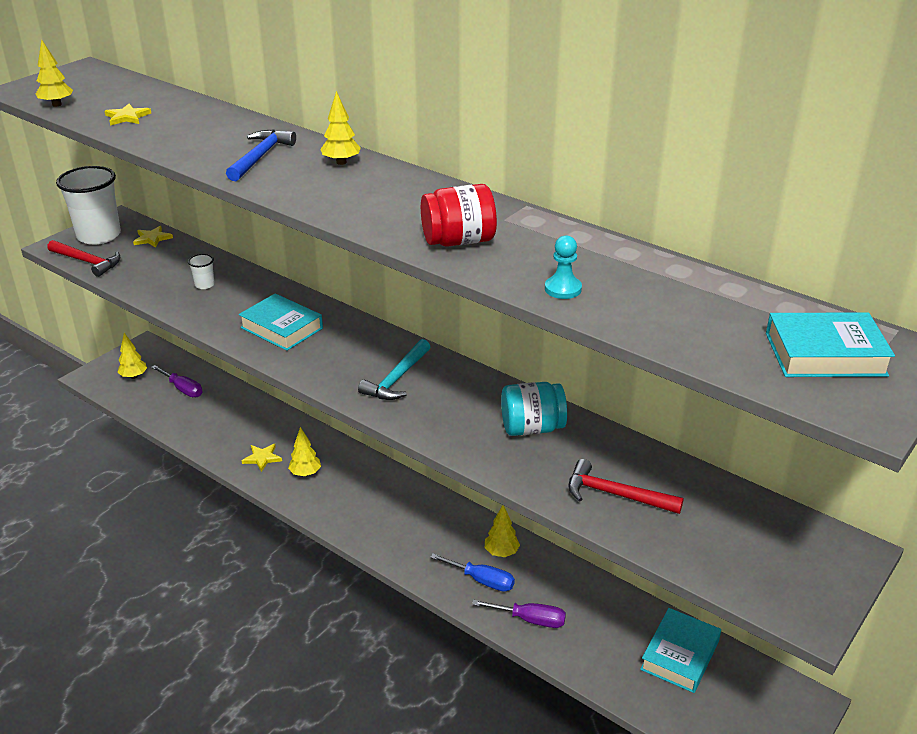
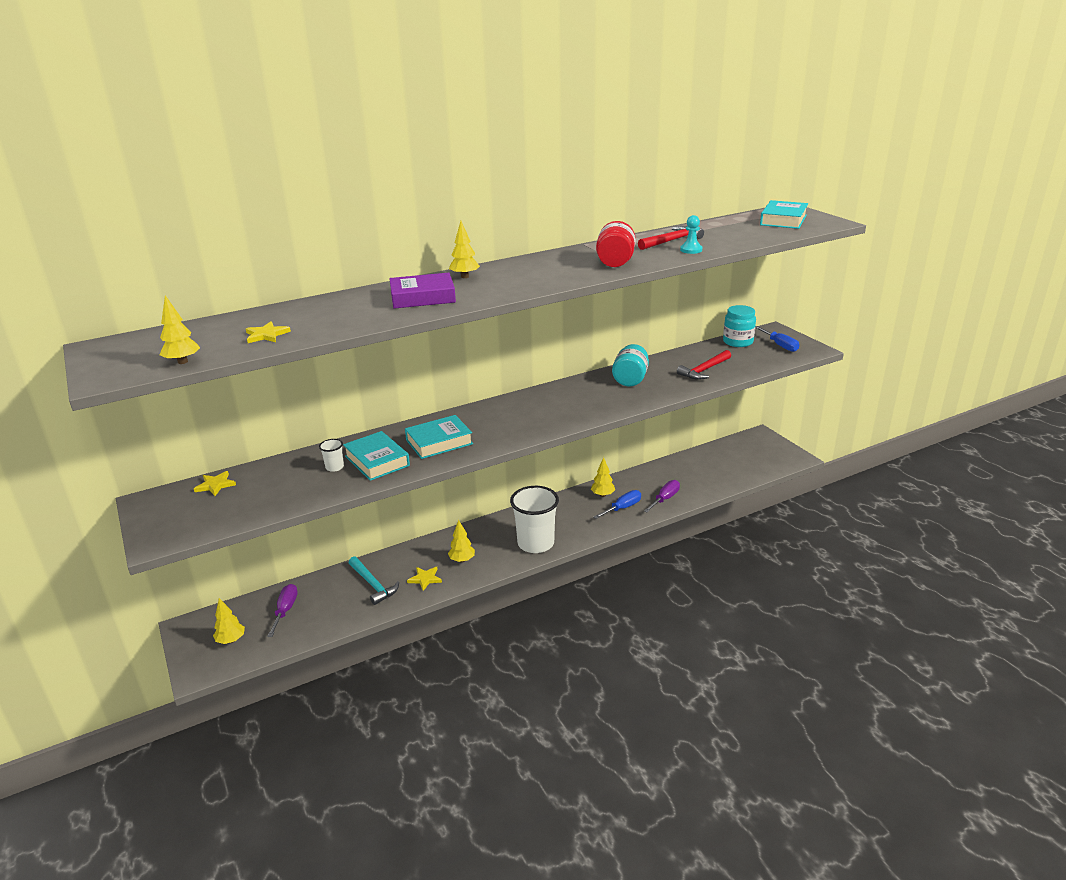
camera: 65 degrees left, 5 degrees down
red hammer [48,240,120,277] -> red hammer moved to [638,226,704,250]
white cup [56,166,121,245] -> white cup moved to [510,486,559,553]
purple screwdriver [151,365,203,397] -> purple screwdriver turned 60 degrees counterclockwise [267,584,298,637]
blue hammer [226,129,296,181] -> purple book [389,273,456,309]
turquoise hammer [358,339,430,400] -> turquoise hammer moved to [349,556,399,605]
turquoise book [640,608,721,693] -> turquoise book moved to [343,431,410,481]
none -> turquoise jar [723,305,756,347]
none -> blue screwdriver [755,326,799,352]

